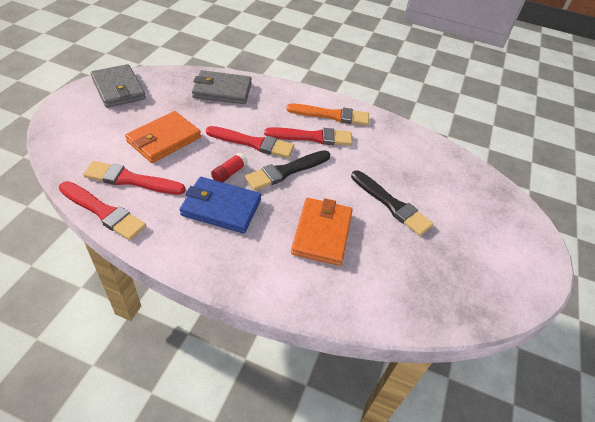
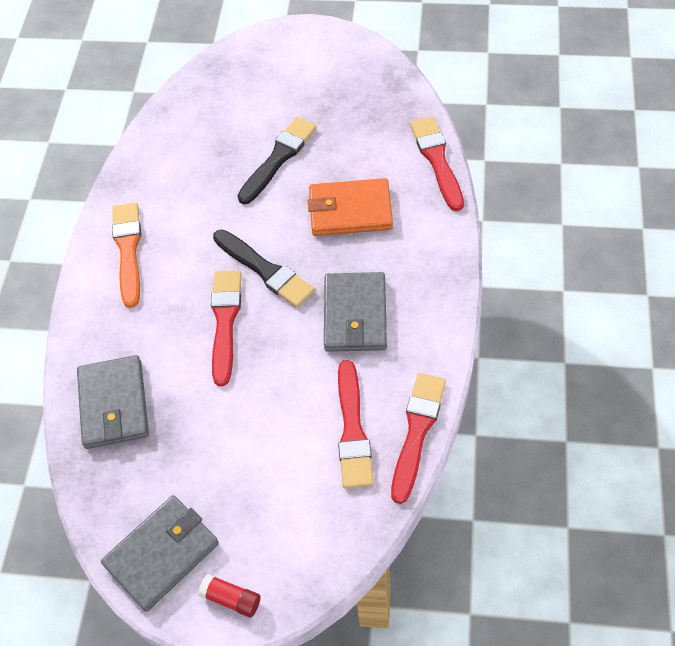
camera: 95 degrees left, 10 degrees up
orange wallet [125,111,201,163] -> none
blue wallet [179,177,261,234] -> grey wallet [324,272,387,352]
red glue stick [211,152,248,182] -> red glue stick moved to [198,574,260,617]
red brush [264,127,352,146] -> red brush moved to [410,117,464,211]

